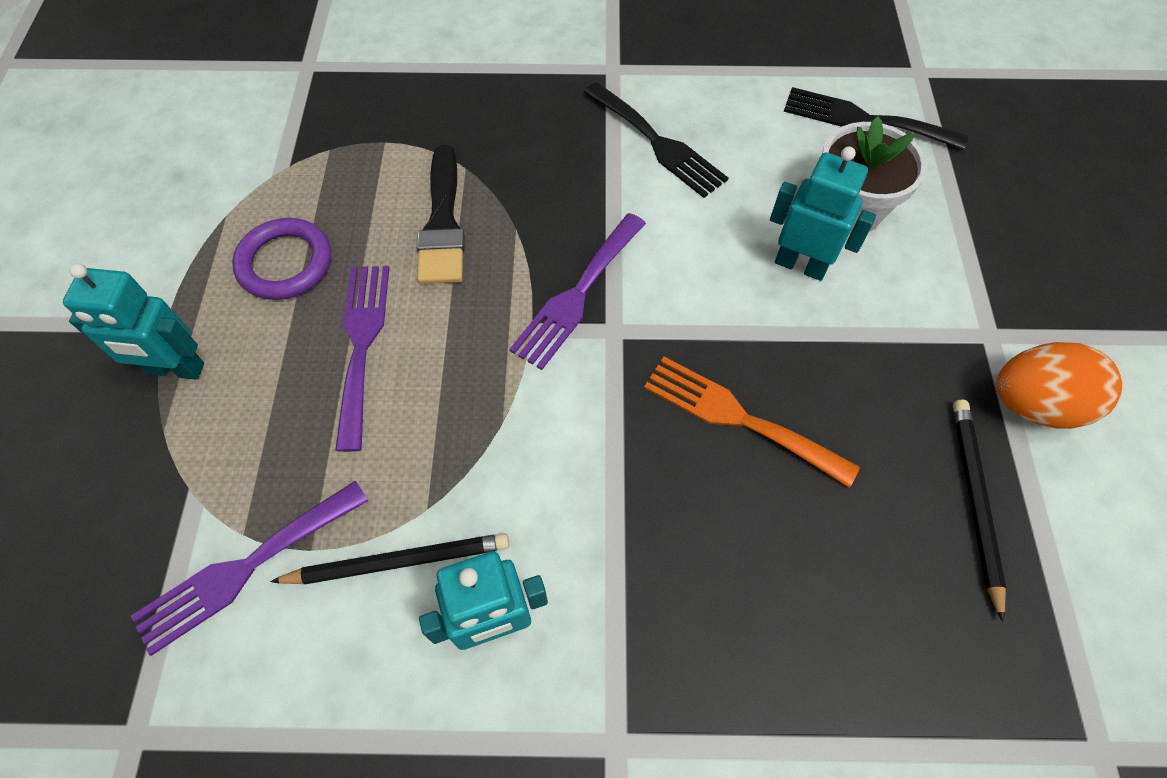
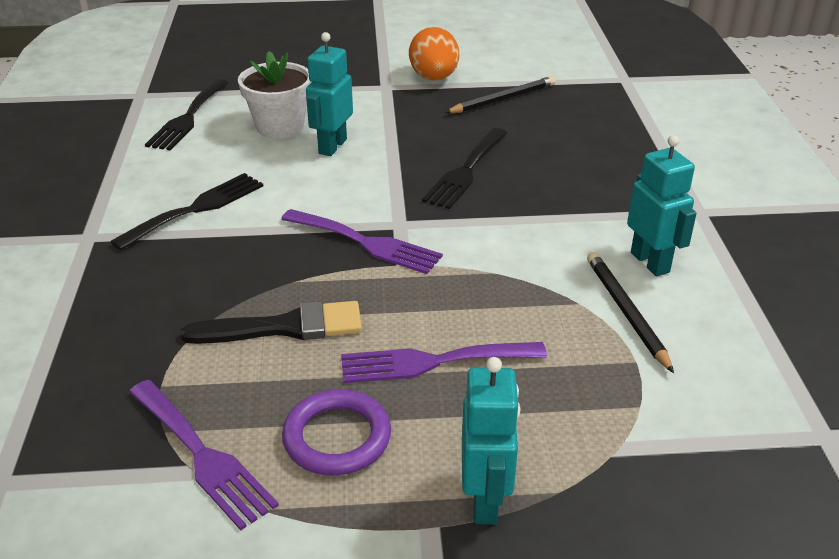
camera: 95 degrees left, 25 degrees down
purple fork [131,481,368,656] -> purple fork moved to [129,380,279,531]
orange fork [644,357,860,488] -> black fork [422,128,507,209]
black pencil [953,400,1006,622] -> black pencil turned 150 degrees clockwise [445,76,556,113]

